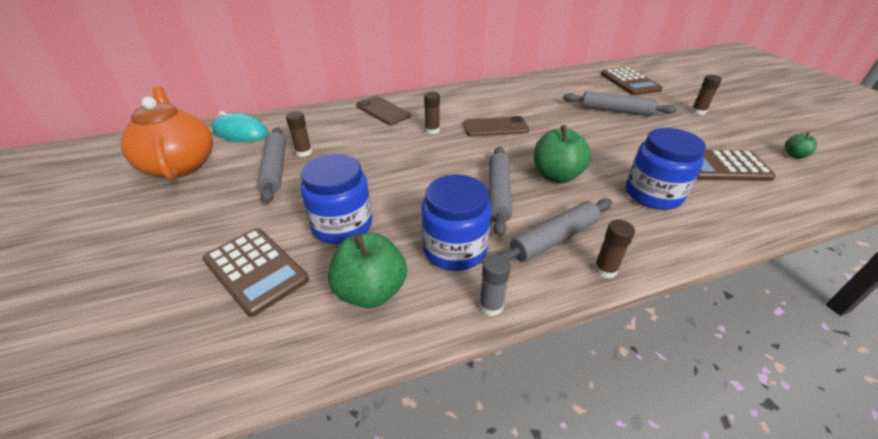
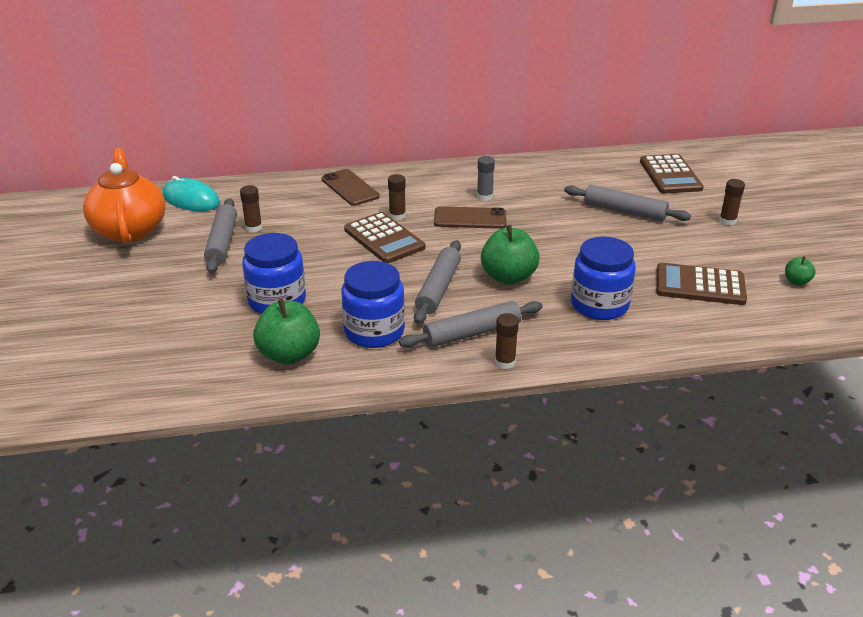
camera: 10 degrees right, 5 degrees down
brown calculator [202,228,309,317] -> brown calculator moved to [344,212,425,263]
grey glue stick [479,254,511,316] -> grey glue stick moved to [477,156,495,201]

